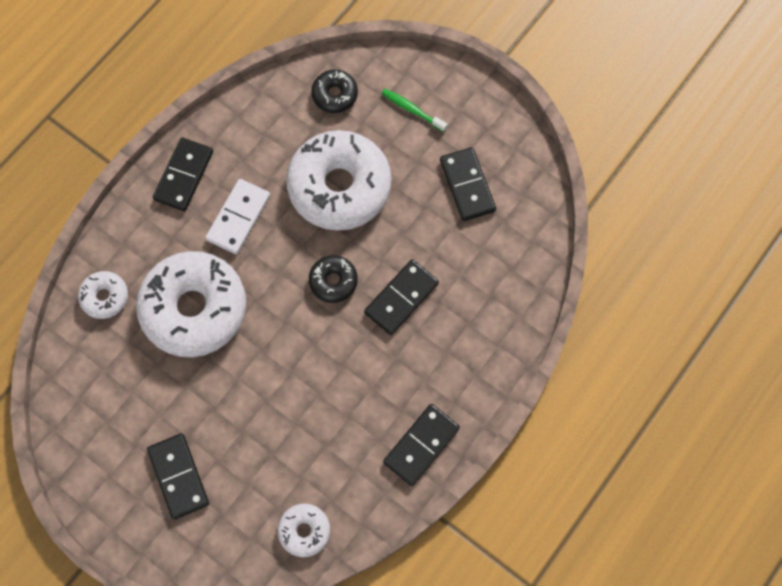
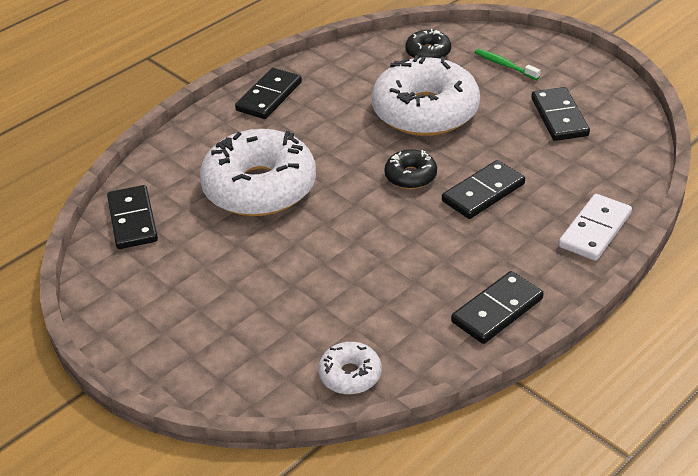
camera: 10 degrees right, 30 degrees down
white donut [78,271,128,319] -> none
black domino [147,433,209,520] -> black domino moved to [107,185,158,249]
white domino [205,179,270,254] -> white domino moved to [558,194,632,261]

